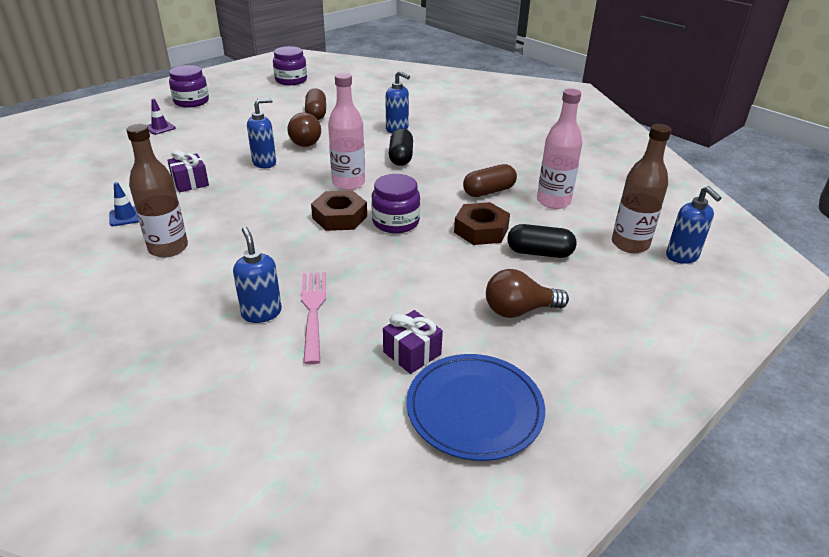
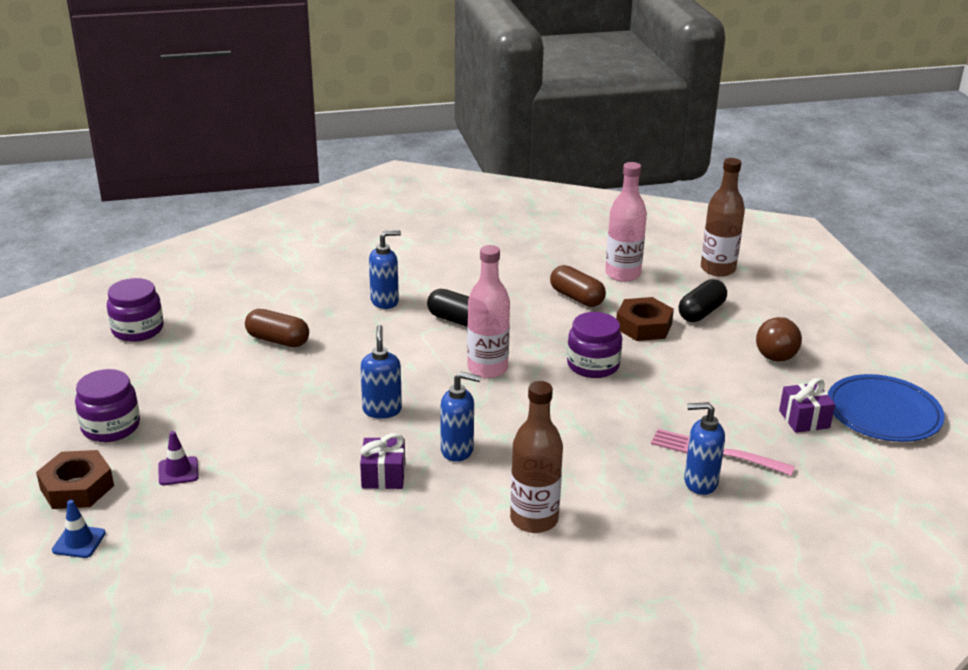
camera: 60 degrees left, 5 degrees down
blue traffic cone [109,182,139,226] -> blue traffic cone moved to [52,500,106,558]
brown light bulb [287,112,321,147] -> none
brown nut [311,190,367,231] -> brown nut moved to [36,450,114,509]
brown capsule [463,164,517,197] -> brown capsule turned 45 degrees counterclockwise [550,265,606,307]
blue soap dispenser [666,186,722,264] -> blue soap dispenser moved to [440,372,481,462]

